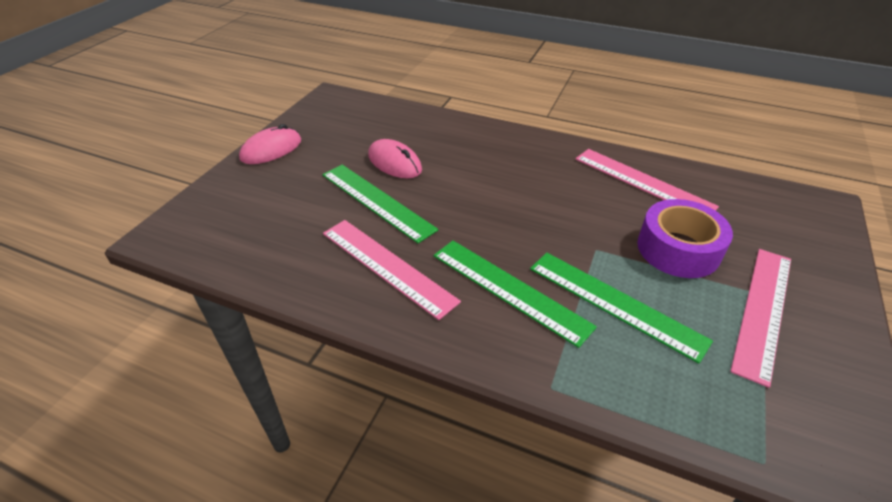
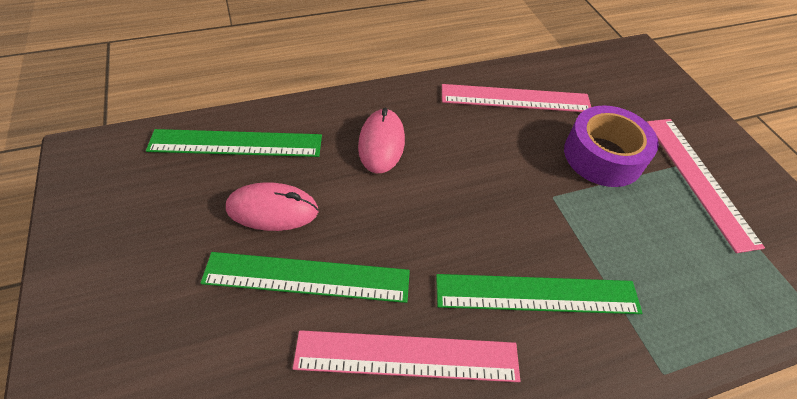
camera: 45 degrees left, 10 degrees up
pink mouse [239,124,301,164] -> pink mouse moved to [358,108,405,173]
green ruler [530,253,713,364] -> green ruler moved to [146,129,322,157]

